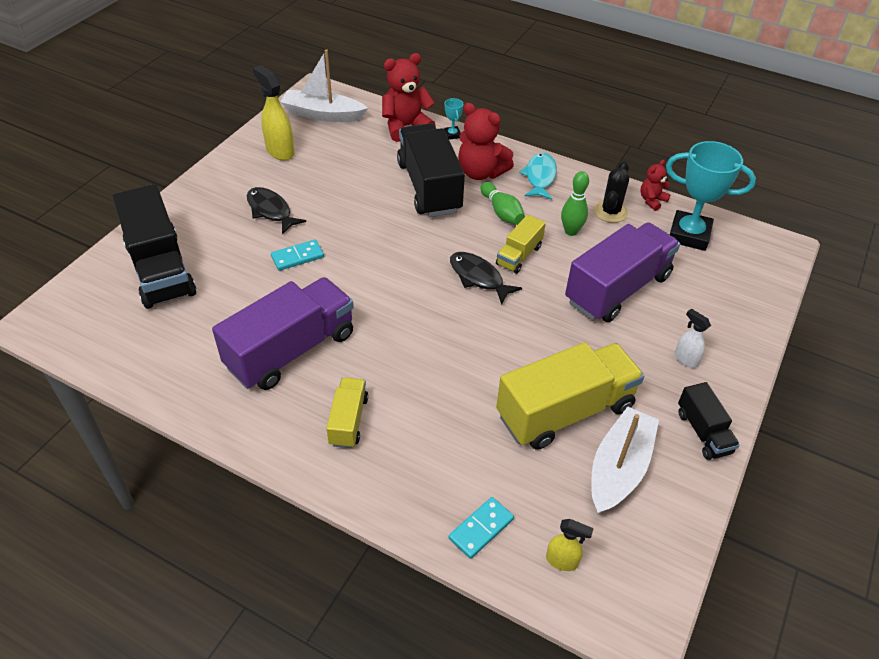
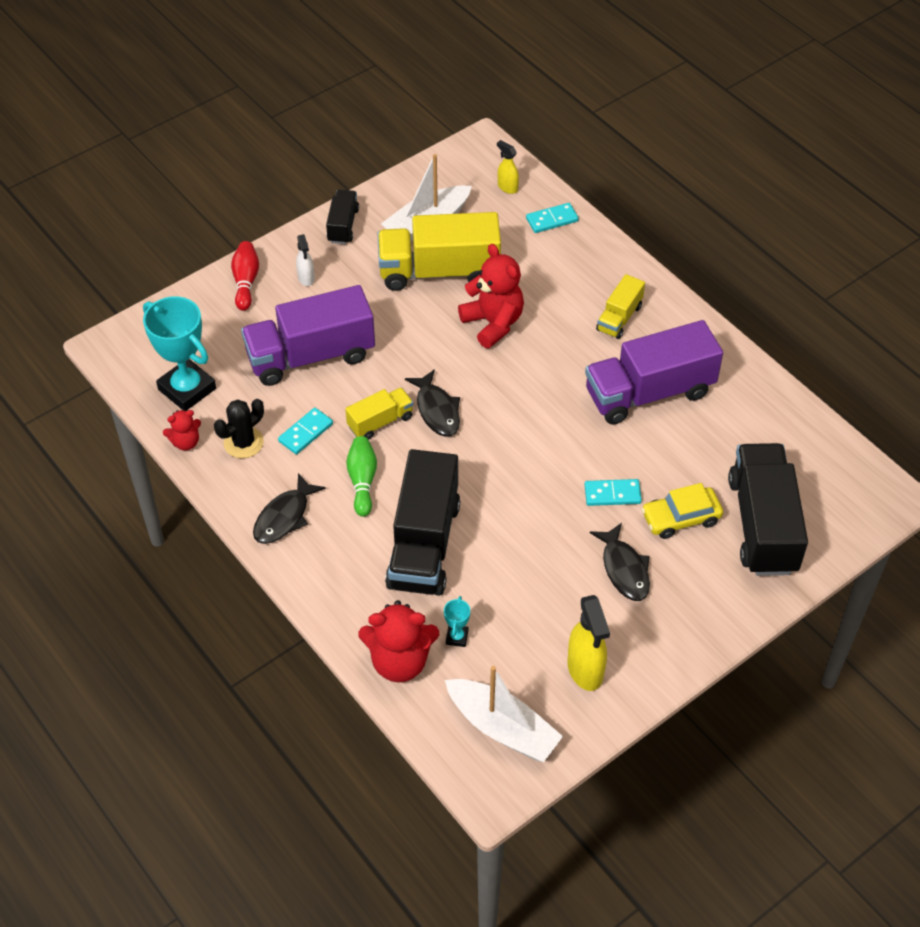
camera: 155 degrees left, 5 degrees up
turquoise trophy [444,98,463,140] -> turquoise trophy moved to [444,596,470,647]
red teddy bear [458,103,514,180] -> red teddy bear moved to [458,244,524,348]
turquoise fish [519,153,557,200] -> black fish [253,473,326,544]
green bowling pin [561,171,589,236] -> turquoise domino [278,408,333,454]
none -> red bowling pin [231,241,259,311]
none -> yellow car [641,483,723,539]

